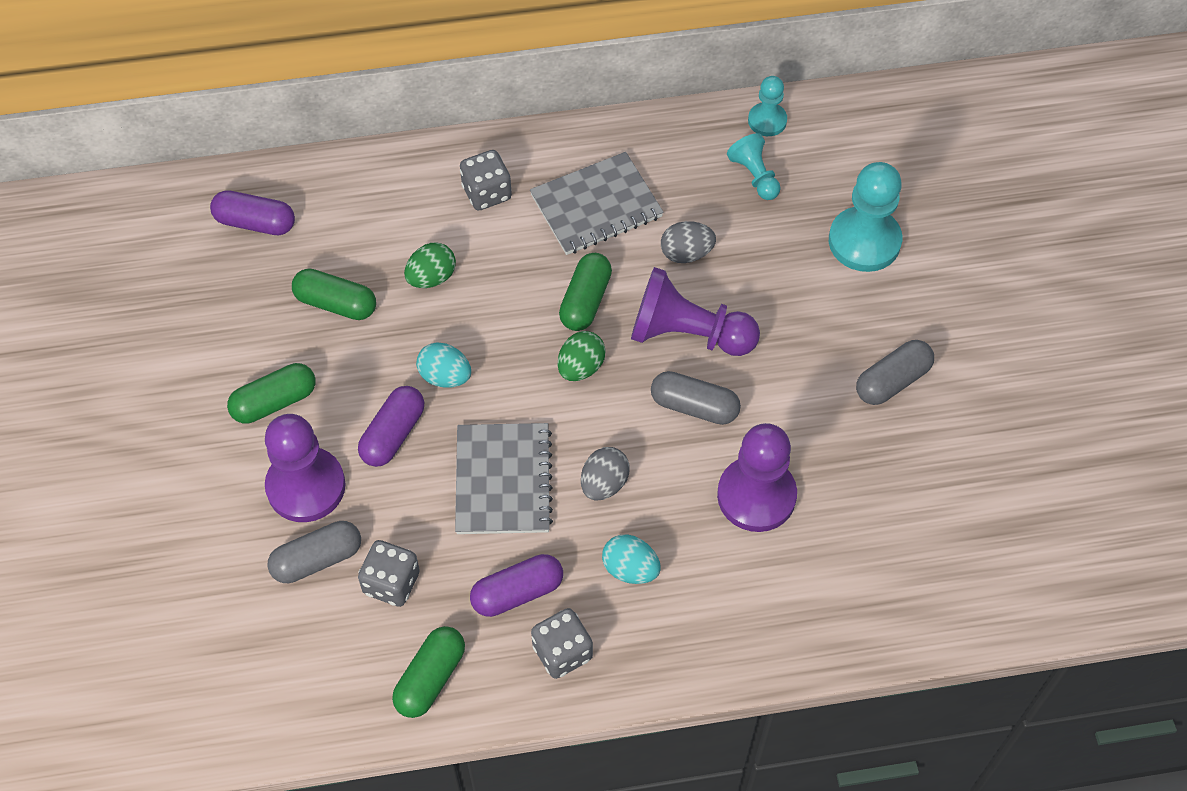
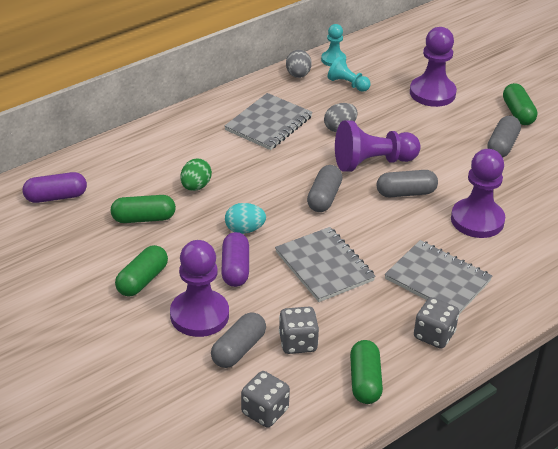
camera: 30 degrees left, 20 degrees down
grey dice [460,150,512,210] -> grey dice moved to [241,371,290,428]
purple capsule [470,554,563,617] -> none
green egg [558,331,606,381] -> grey capsule [307,165,342,212]
green capsule [559,253,612,331] -> green capsule moved to [503,83,537,125]
grey egg [581,447,630,500] -> grey egg moved to [286,50,312,78]
turquoise egg [602,534,661,584] -> grey notebook [385,240,492,314]
turquoise pawn [829,162,902,272] -> purple pawn [410,27,457,107]

